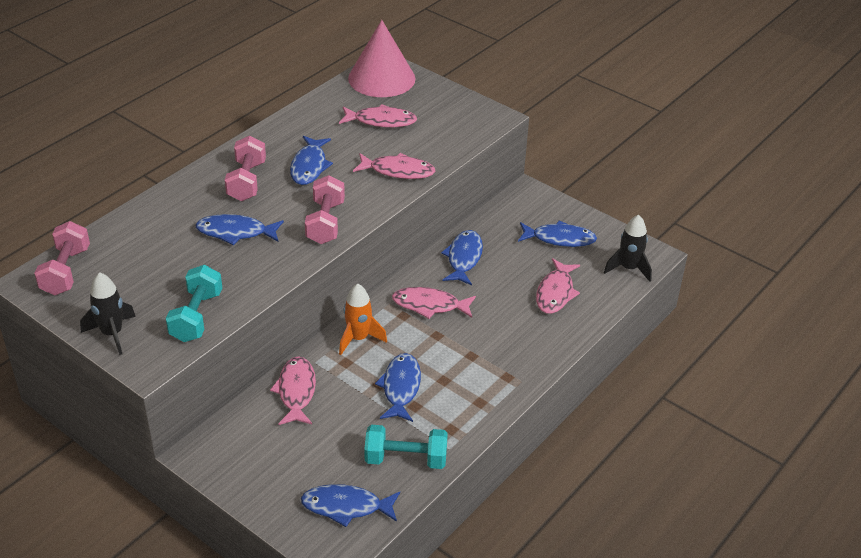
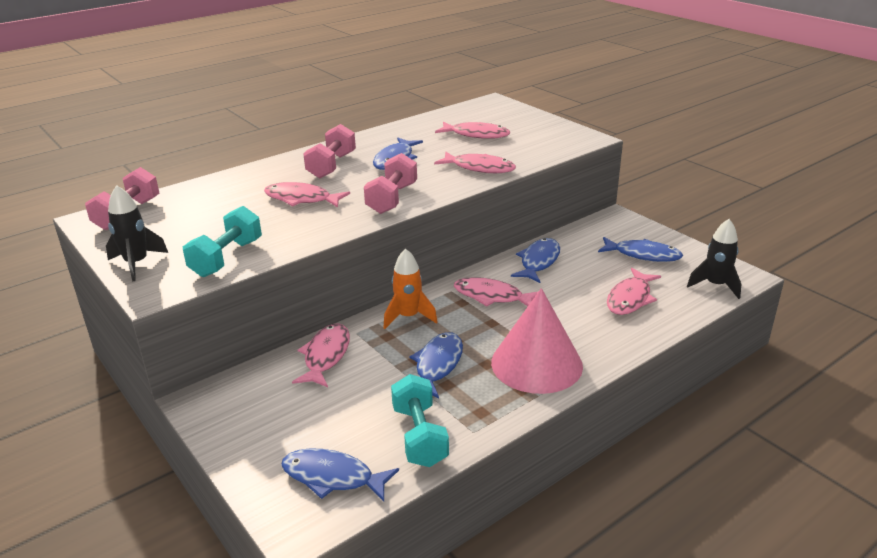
camera: 15 degrees right, 10 degrees down
blue fish [195,214,284,245] -> pink fish [264,182,350,208]
pink cone [348,20,415,97] -> pink cone moved to [491,288,583,394]
turquoise dumbbell [364,425,448,469] -> turquoise dumbbell turned 60 degrees clockwise [391,374,449,467]

